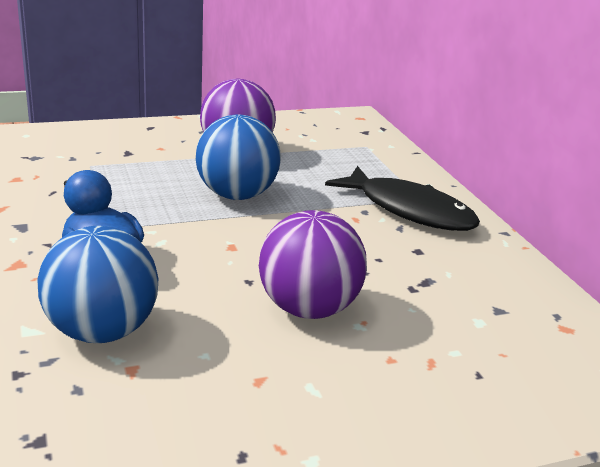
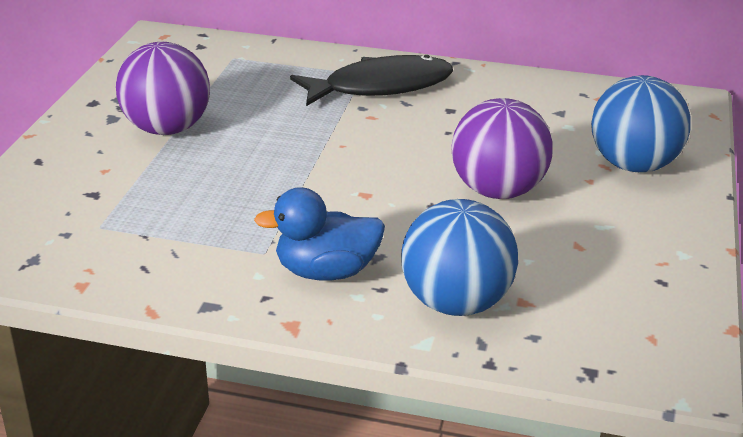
camera: 55 degrees left, 5 degrees up
blue ball [196,114,281,200] -> blue ball moved to [591,75,691,172]

